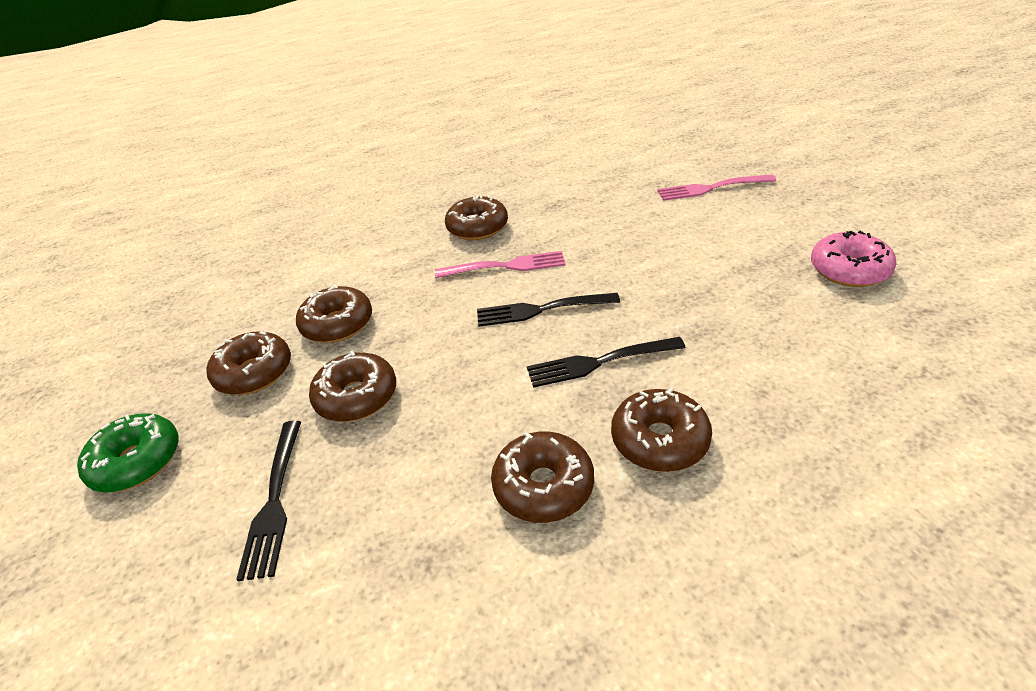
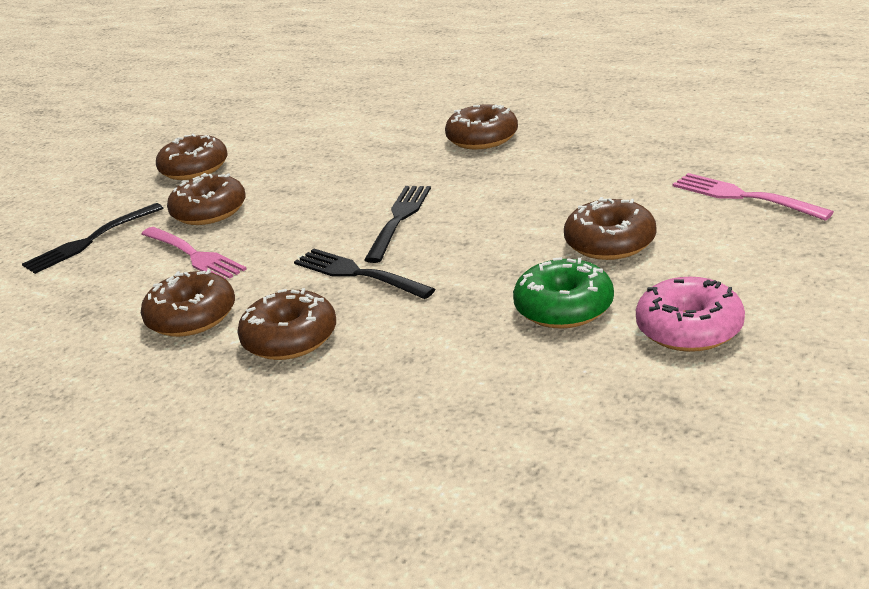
camera: 50 degrees right, 10 degrees down
green donut [77,413,179,492] -> green donut moved to [513,257,614,328]
brown donut [296,284,372,343] -> brown donut moved to [564,197,656,260]
pink fork [435,251,565,278] -> pink fork moved to [141,227,247,279]
black fork [477,293,620,327] -> black fork turned 60 degrees clockwise [364,186,431,263]

